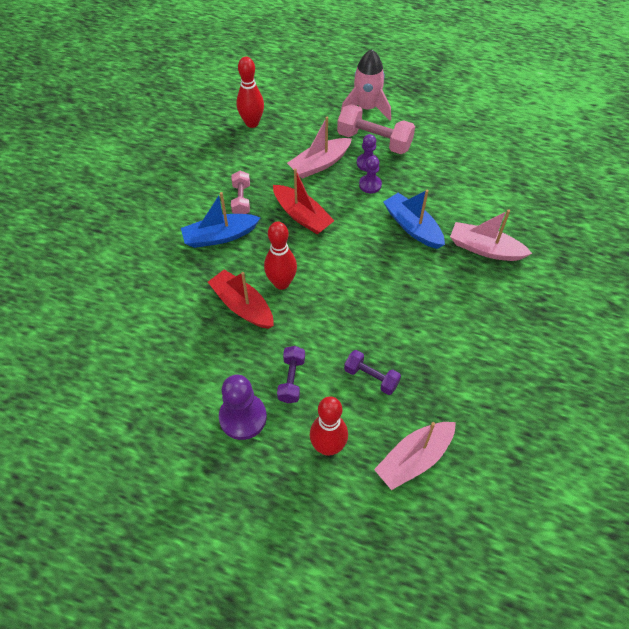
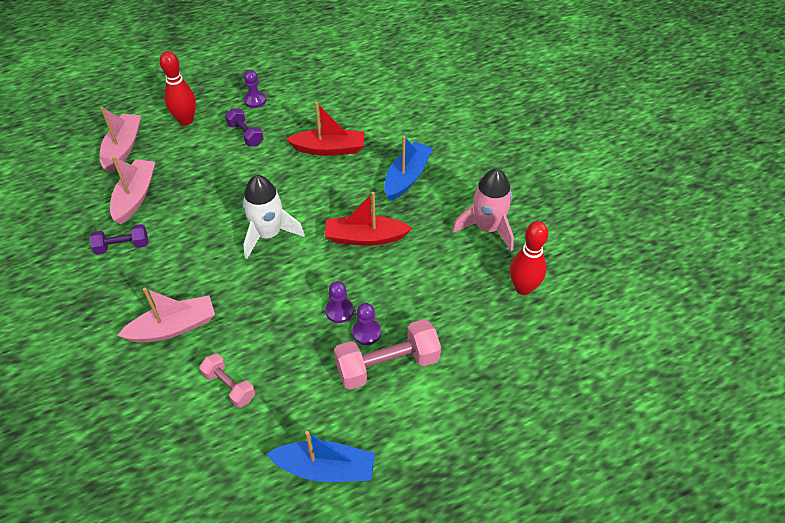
camera: 135 degrees right, 5 degrees down
purple pawn [219,375,267,440] -> purple pawn [244,70,266,108], size x0.60
pink dumbbell [231,171,250,214] -> pink dumbbell moved to [199,353,255,408]
red bowling pin [264,221,297,290] -> none
pink boat [287,117,352,179] -> pink boat moved to [110,157,155,224]
pink rocket [341,49,391,121] -> pink rocket moved to [452,169,514,251]
purple dumbbell [344,350,401,395] -> purple dumbbell moved to [89,224,148,255]
blue boat [383,190,445,249] -> blue boat moved to [266,431,375,482]
none -> white rocket [242,175,305,259]

